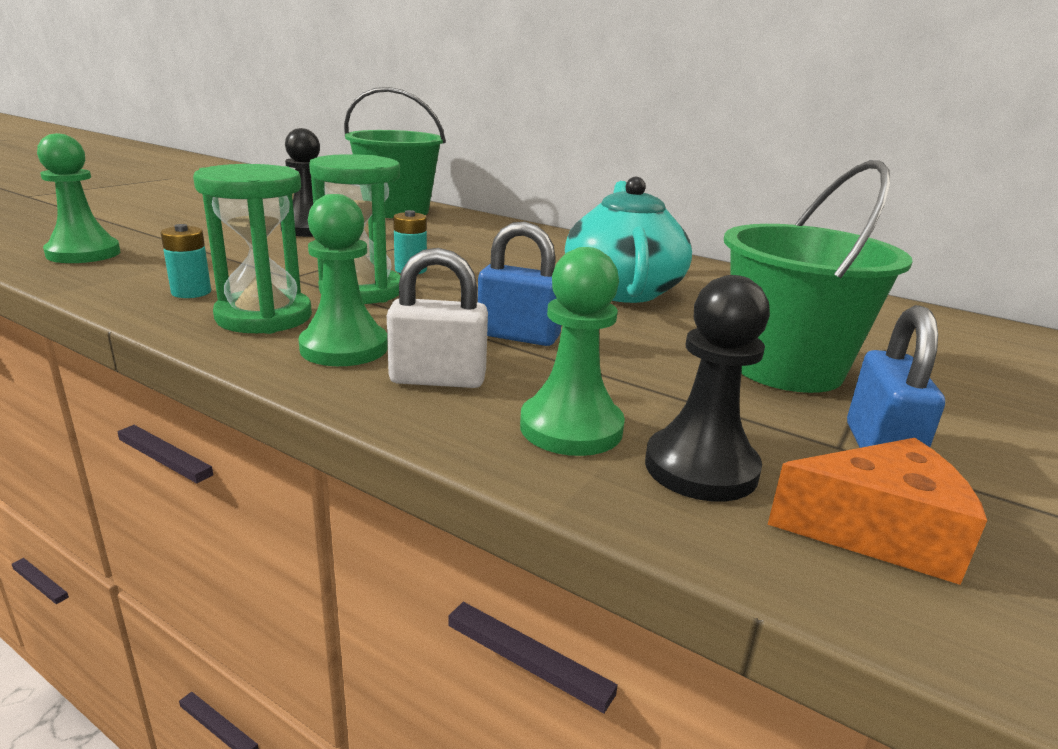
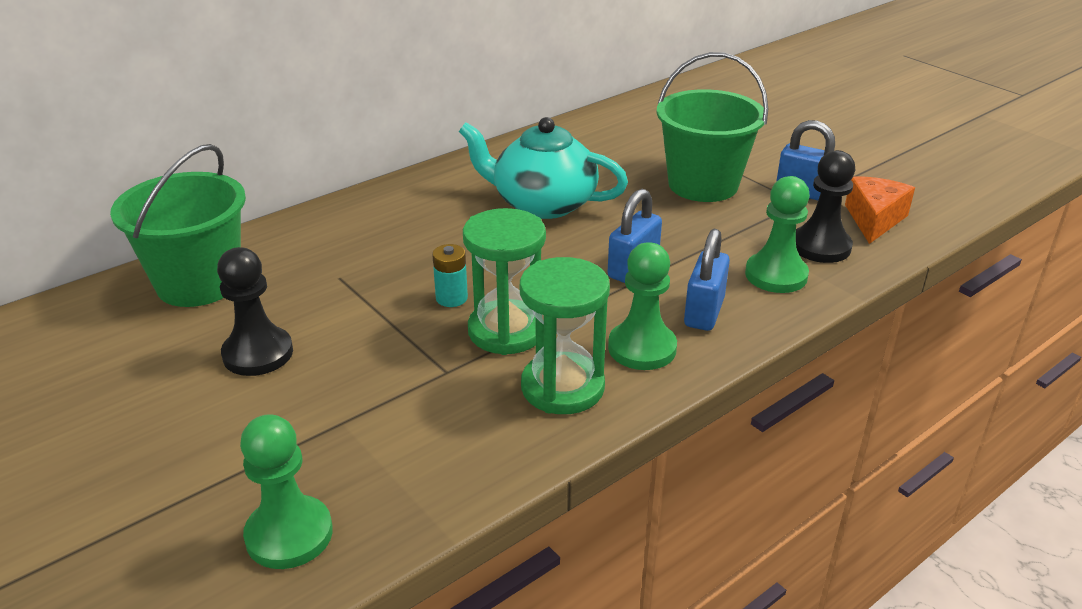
camera: 70 degrees left, 10 degrees up
turquoise battery [161,224,211,298] -> none
white padlock [387,248,488,388] -> blue padlock [684,229,730,331]

